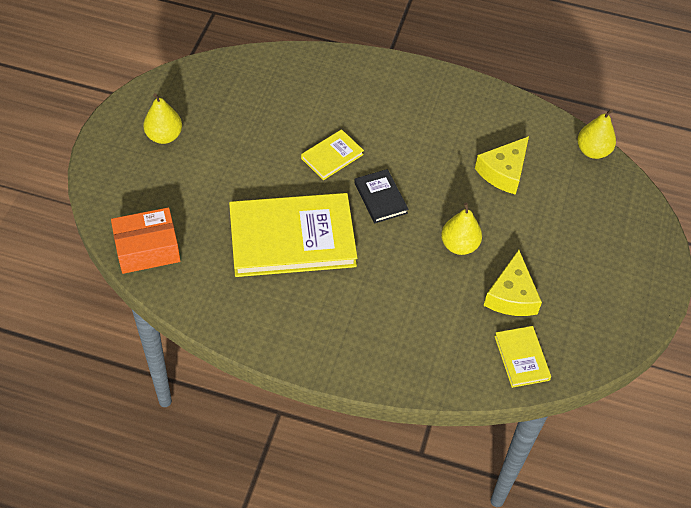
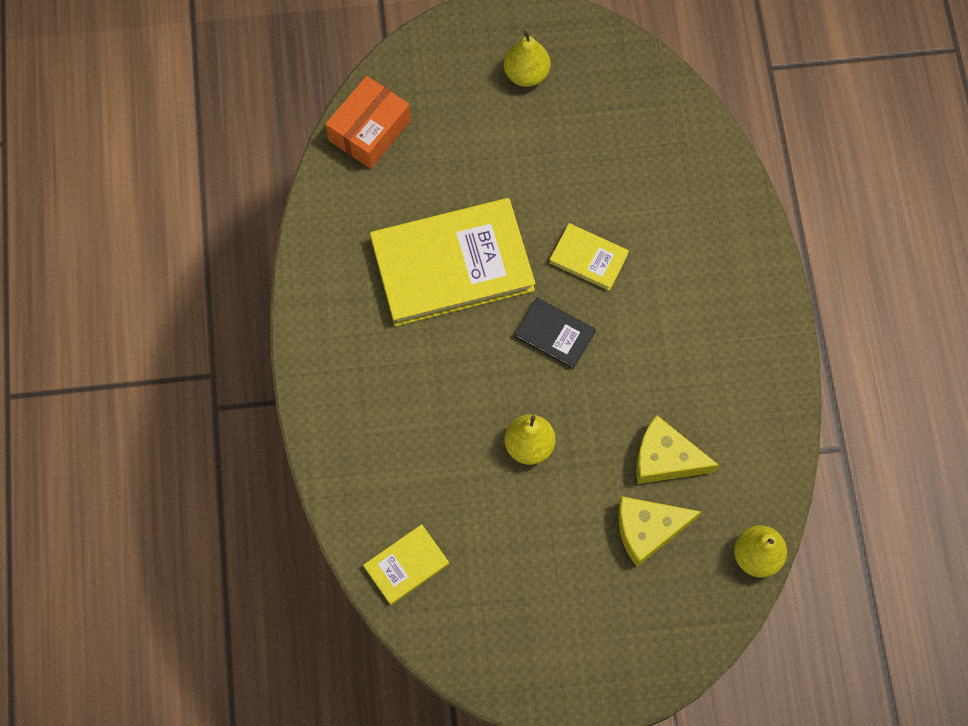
camera: 70 degrees right, 15 degrees up
orange box [111,207,180,274] -> orange box turned 75 degrees clockwise [325,76,411,169]
yellow book [229,193,357,277] -> yellow book turned 75 degrees counterclockwise [370,198,535,326]
black book [354,169,409,223] -> black book turned 75 degrees clockwise [514,298,596,369]
yellow cheese [484,250,542,316] -> yellow cheese moved to [618,496,701,567]

